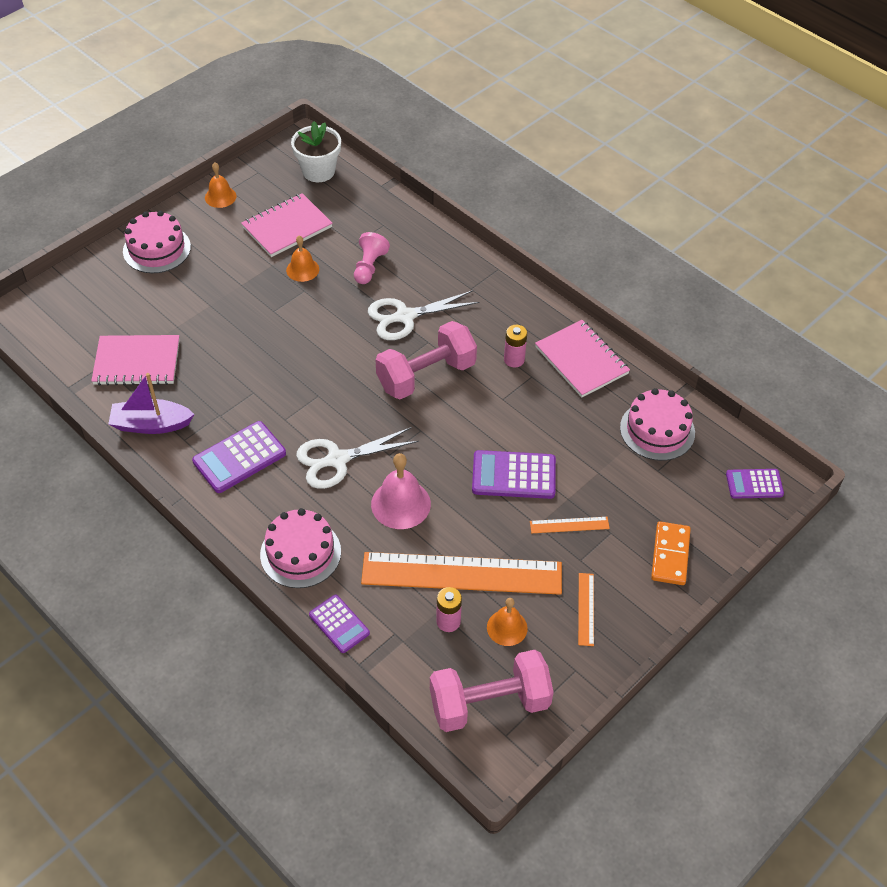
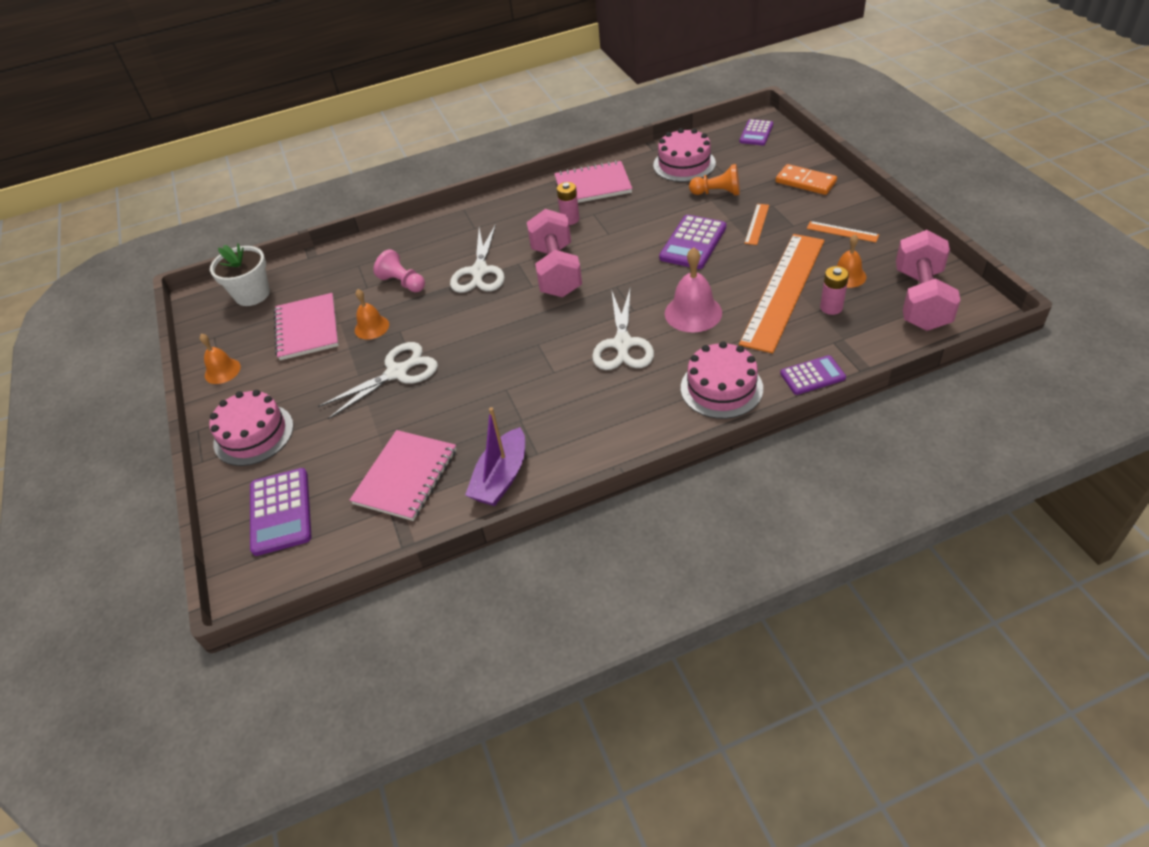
camera: 60 degrees left, 5 degrees down
purple calculator [192,421,286,493] -> purple calculator moved to [250,468,312,556]
none -> white scissors [318,342,438,419]
none -> orange pawn [689,164,740,196]

